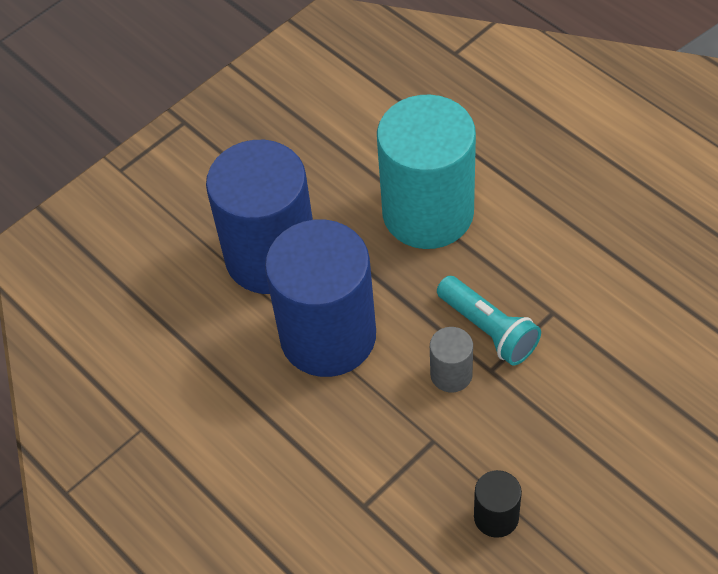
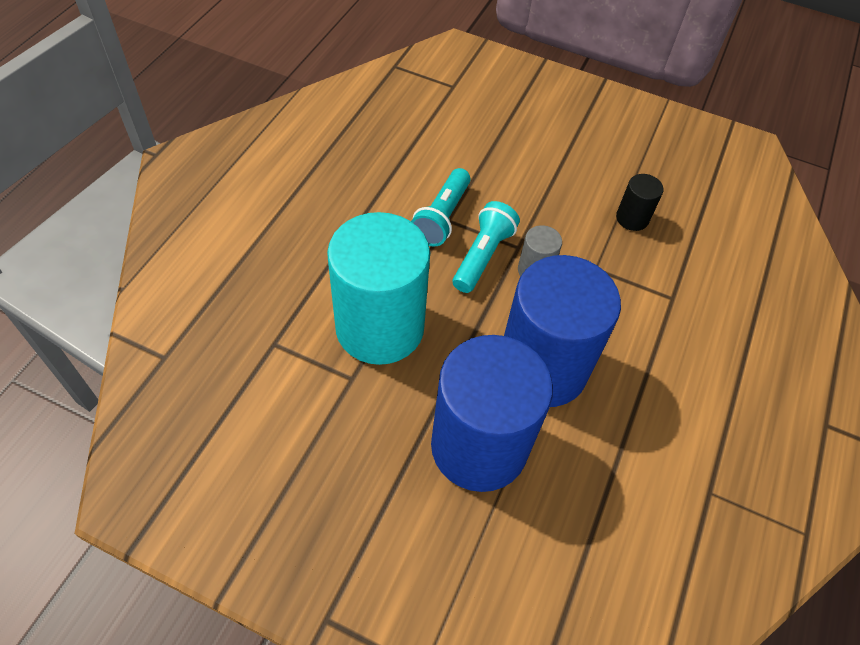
camera: 120 degrees left, 0 degrees up
none -> turquoise flashlight [411,168,470,247]

